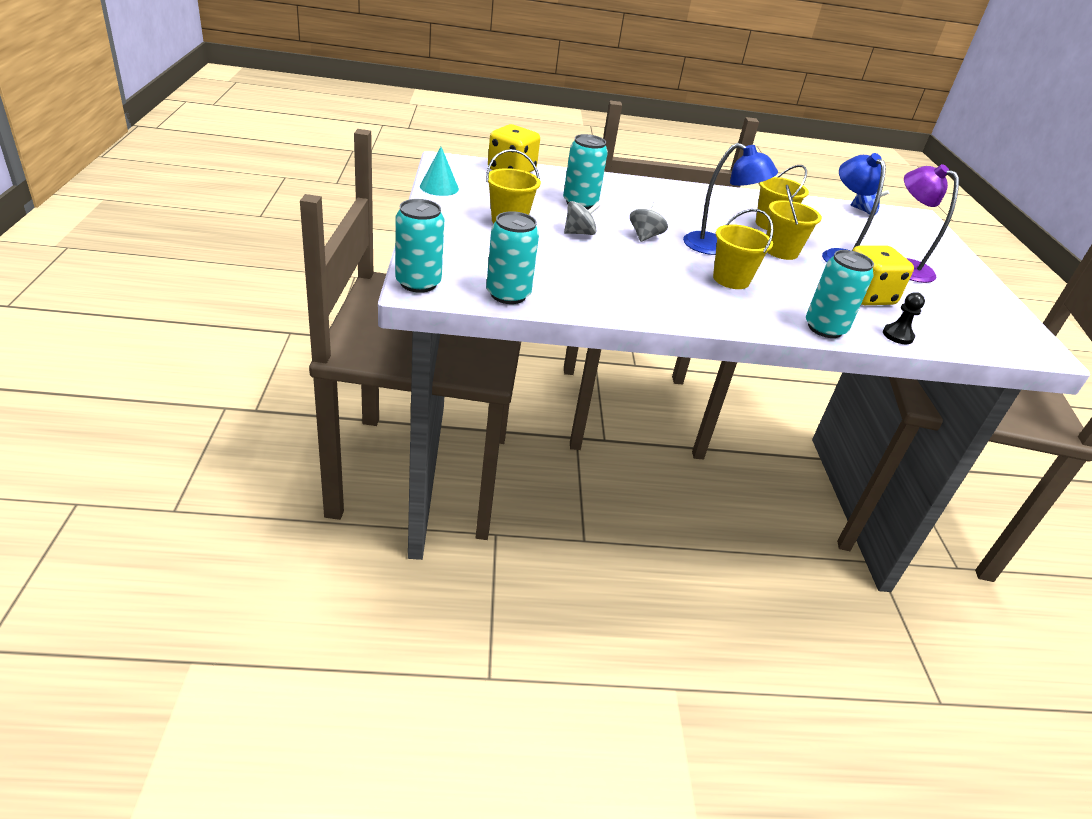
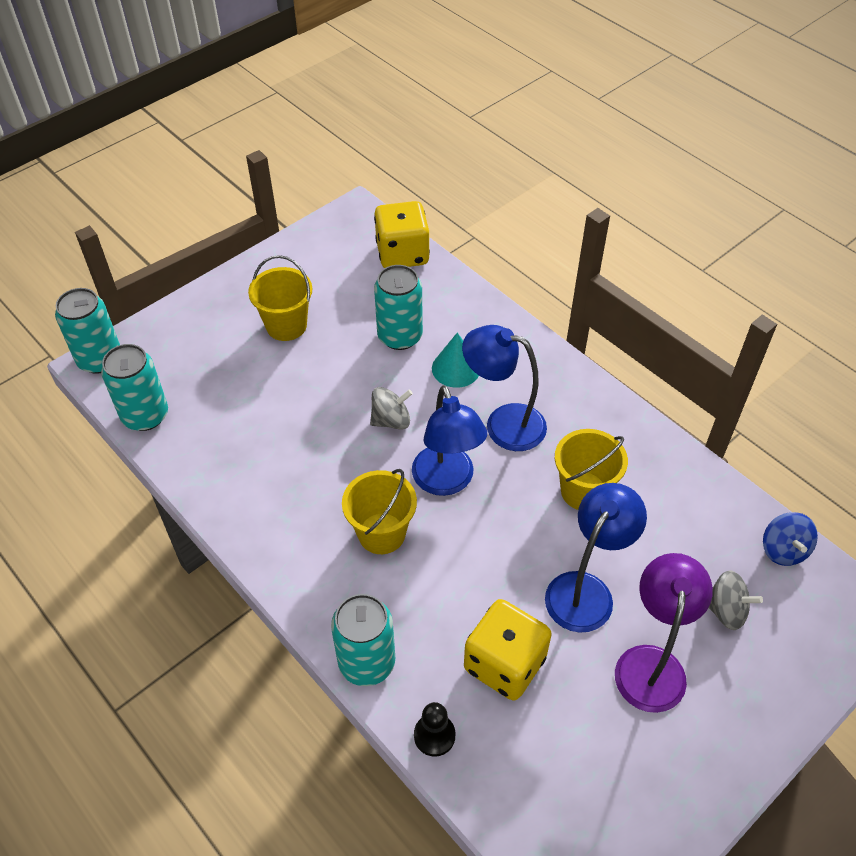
camera: 55 degrees right, 15 degrees up
turquoise cone [420,147,459,196] -> turquoise cone moved to [432,333,479,388]
grey spinning top [564,201,600,235] -> grey spinning top moved to [708,570,763,630]
yellow bucket [767,185,822,260] -> none
none -> blue lamp [462,325,547,451]

